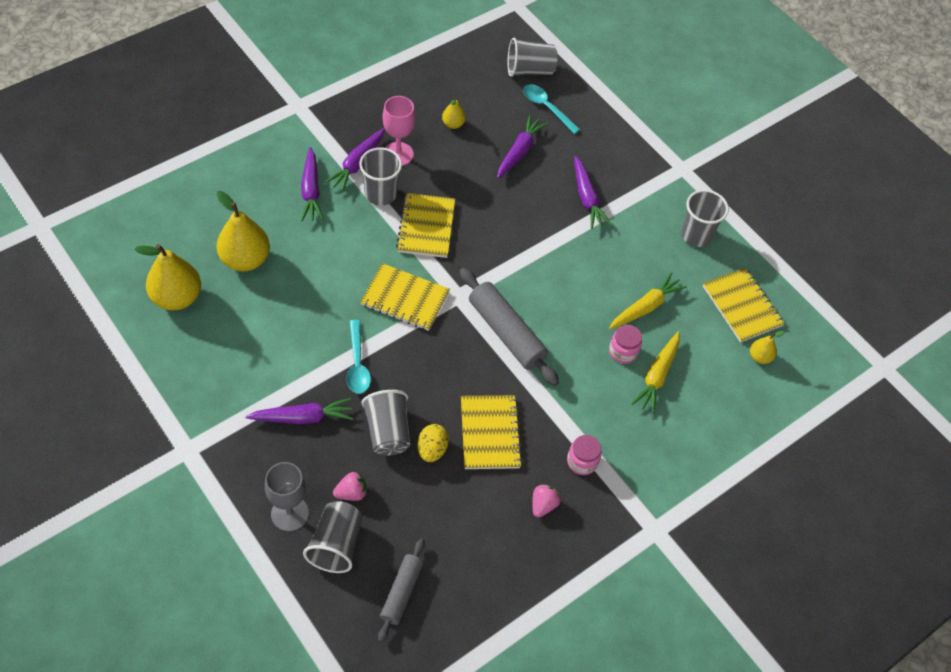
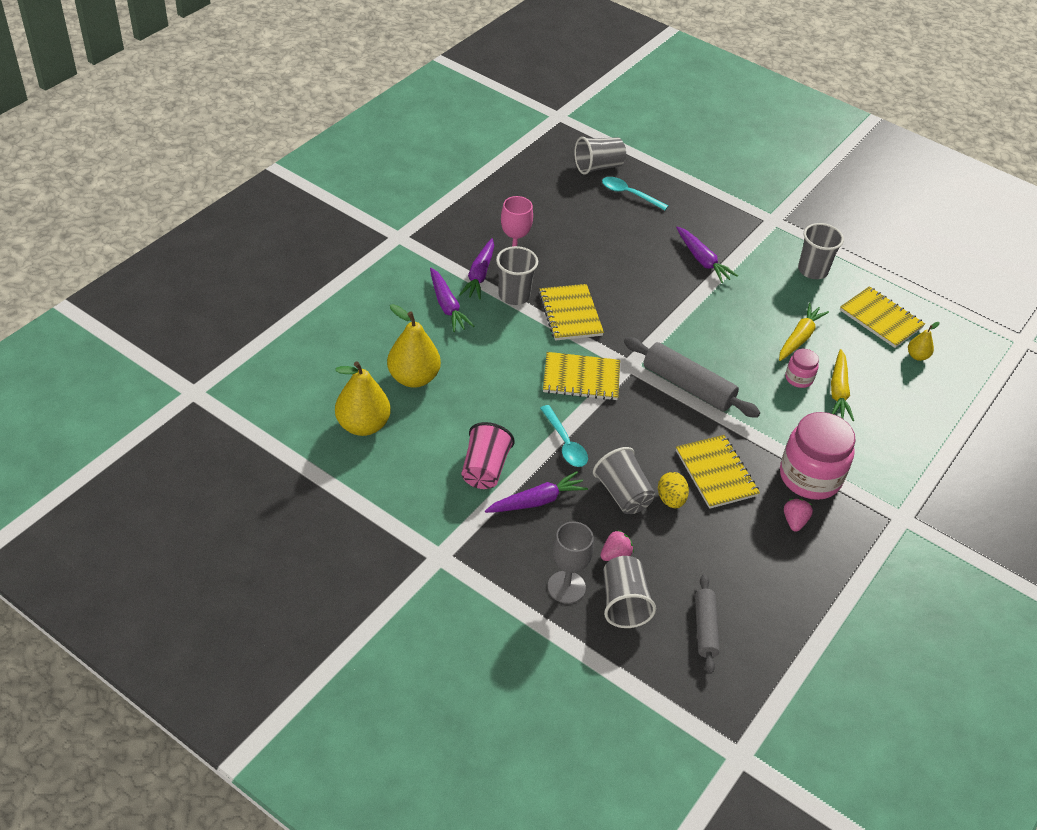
camera: 15 degrees left, 10 degrees down
yellow pear [442,97,466,129] -> none
purple carrot [497,115,548,179] -> none
pink jar [567,435,602,475] -> pink jar [780,412,856,500], size x2.07
none -> pink cup [462,422,515,489]

